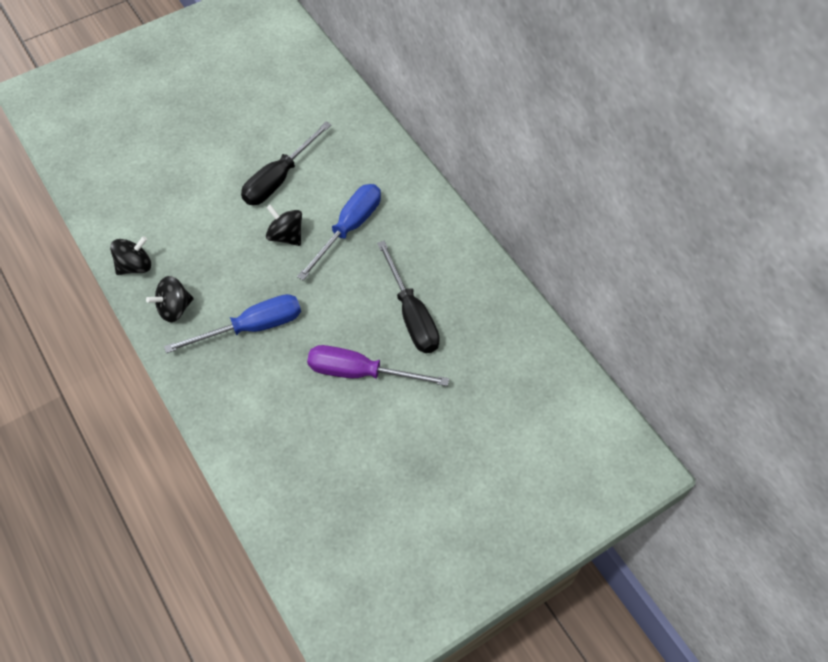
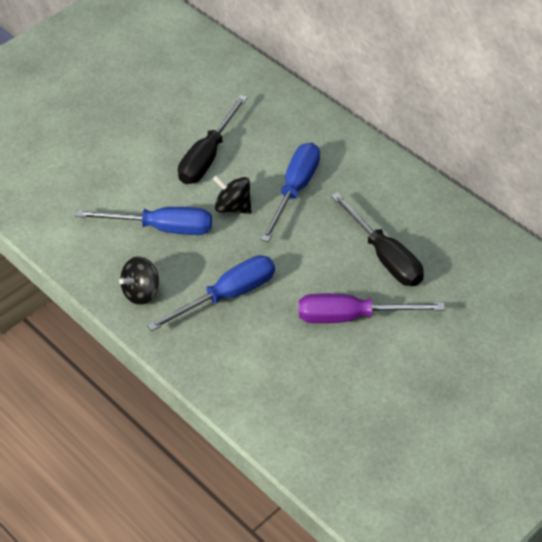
camera: 10 degrees left, 10 degrees down
black spinning top [110,236,151,275] -> none
none -> blue screwdriver [76,207,212,235]

